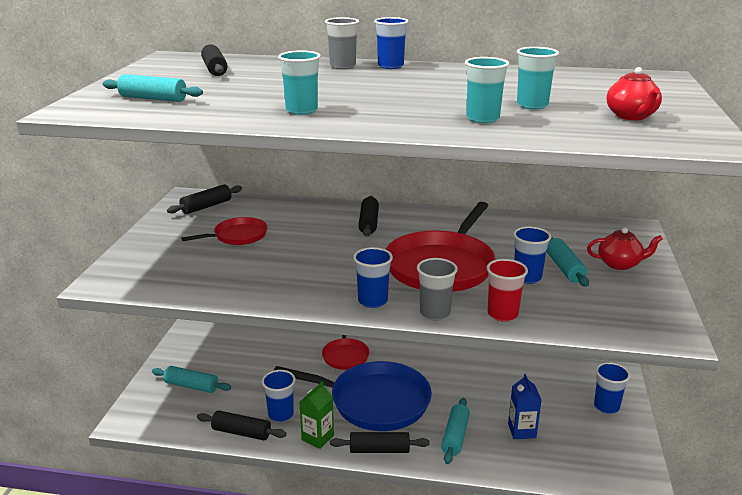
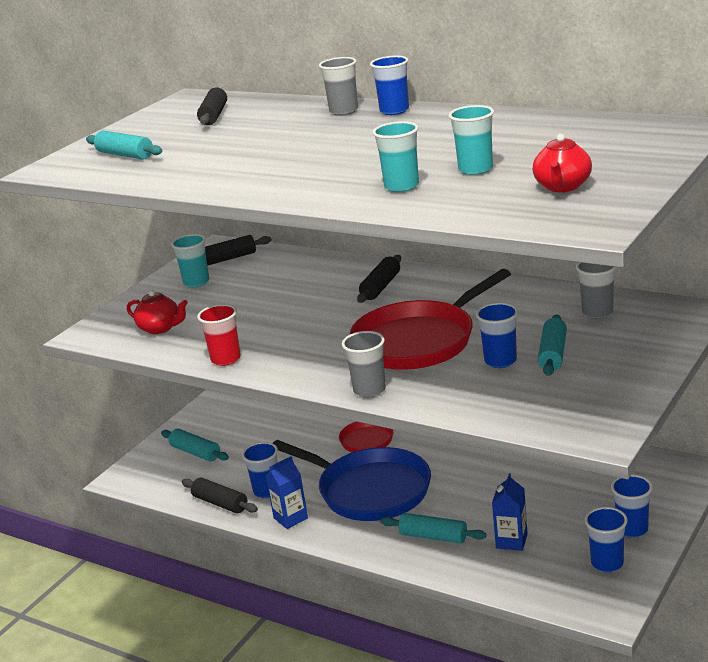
camera: 25 degrees right, 0 degrees up
red pan [181,217,268,245] -> none
turquoise cup [278,51,321,115] -> turquoise cup moved to [171,234,209,288]
green carton [299,381,334,449] -> blue carton [265,456,308,529]
black rolling pin [330,432,430,453] -> none
blue cup [353,247,393,308] -> blue cup moved to [584,507,628,572]
turquoise rolling pin [441,398,470,464] -> turquoise rolling pin turned 75 degrees clockwise [381,513,487,544]
red cup [487,259,528,322] -> red cup moved to [197,304,241,366]
red teapot [587,227,663,270] -> red teapot moved to [127,290,188,334]
none -> grey cup [576,262,616,319]

